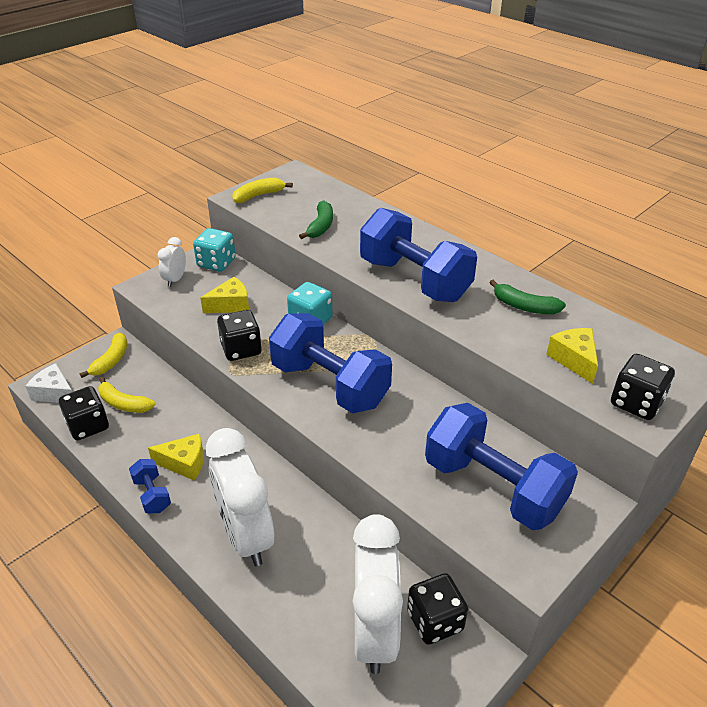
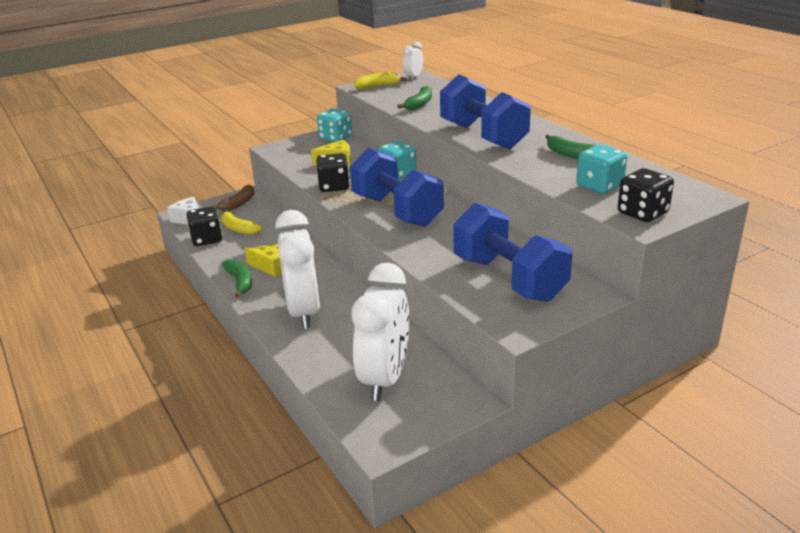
camera: 15 degrees right, 10 degrees down
yellow banana [80,333,127,378] -> brown banana [212,185,254,211]
blue dumbbell [129,459,171,513] -> green banana [222,259,252,298]
white clock [158,237,186,287] -> white clock moved to [403,42,423,80]
black dice [407,573,468,645] -> none
yellow cheese [546,328,598,384] -> turquoise dice [576,145,628,194]

